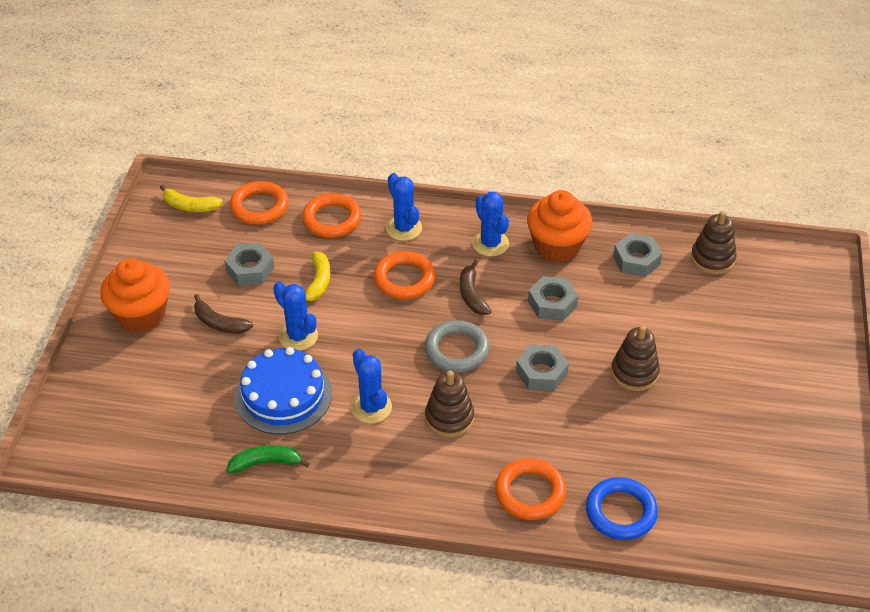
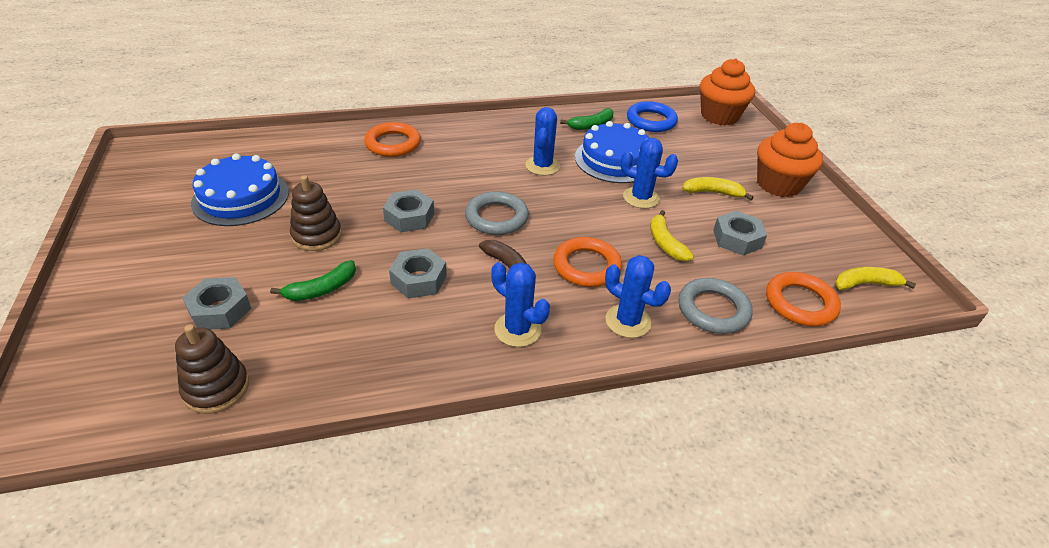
camera: 155 degrees right, 5 degrees down
brown banana [194,294,253,334] -> yellow banana [682,177,754,200]
orange ring [302,193,361,238] -> grey ring [678,278,752,334]
blue cactus [351,349,392,423] -> blue cactus turned 60 degrees clockwise [525,107,560,176]
brown stacking toy [425,370,474,437] -> none
orange cupcake [527,190,593,262] -> orange cupcake moved to [700,59,755,126]
blue ring [586,477,658,540] -> blue ring moved to [627,101,678,132]
grey nut [613,233,662,277] -> grey nut moved to [182,277,251,330]
none -> blue cake [191,153,289,226]
none -> green banana [270,260,356,301]

